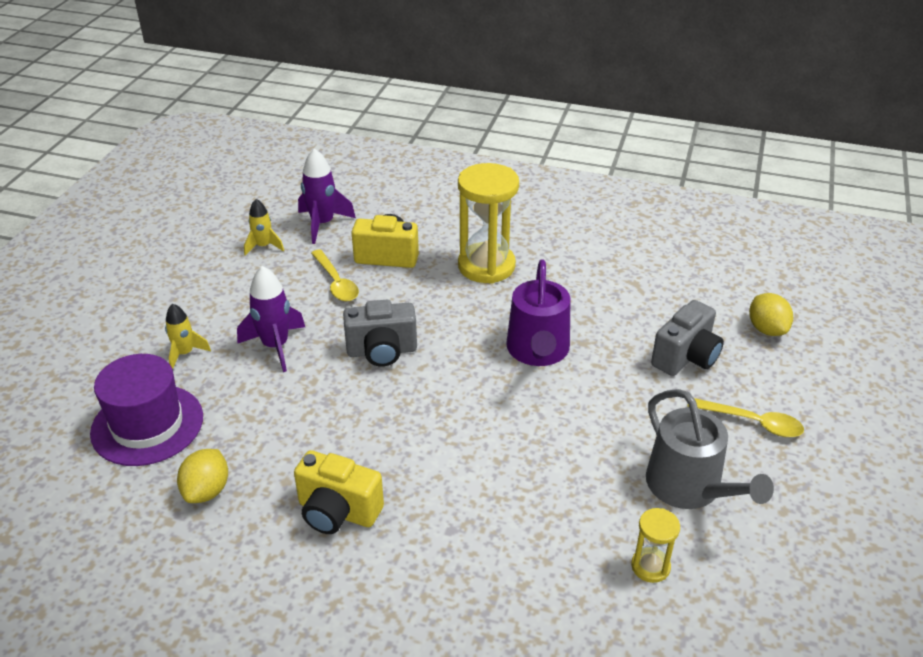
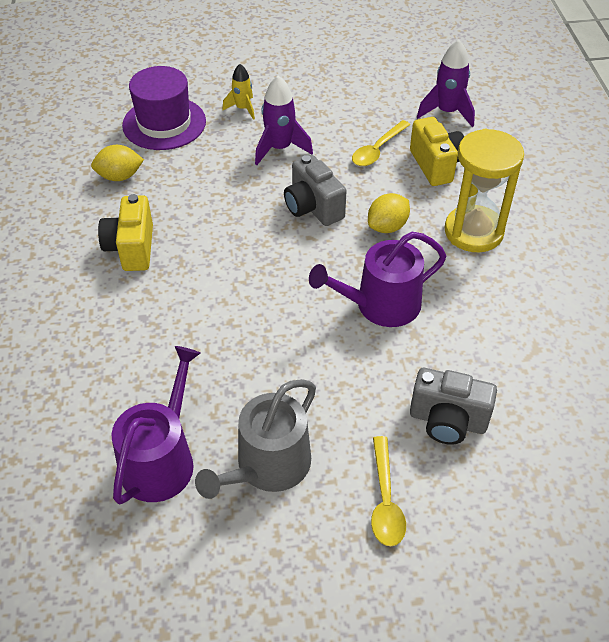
camera: 65 degrees right, 10 degrees up
yellow rocket [244,199,284,256] -> none
yellow hourglass [631,508,680,583] -> purple watering can [112,346,200,505]
yellow lemon [749,293,793,336] -> yellow lemon moved to [368,193,410,233]

